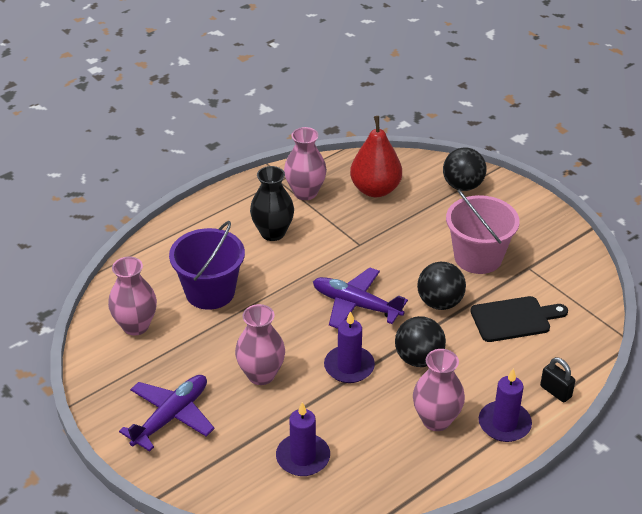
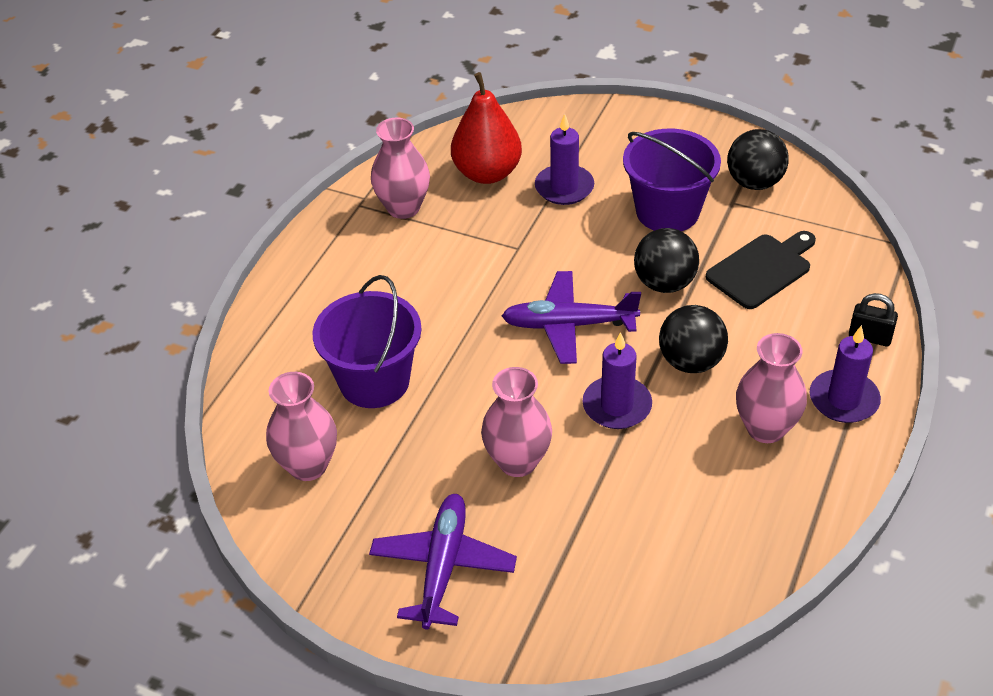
camera: 25 degrees left, 5 degrees up
black vase [250,166,294,241] -> none
purple candle [276,402,330,476] -> purple candle moved to [535,114,594,205]
black ball [443,147,487,191] -> black ball moved to [727,129,789,190]
pink bucket [446,189,520,274] -> purple bucket [623,129,721,231]

